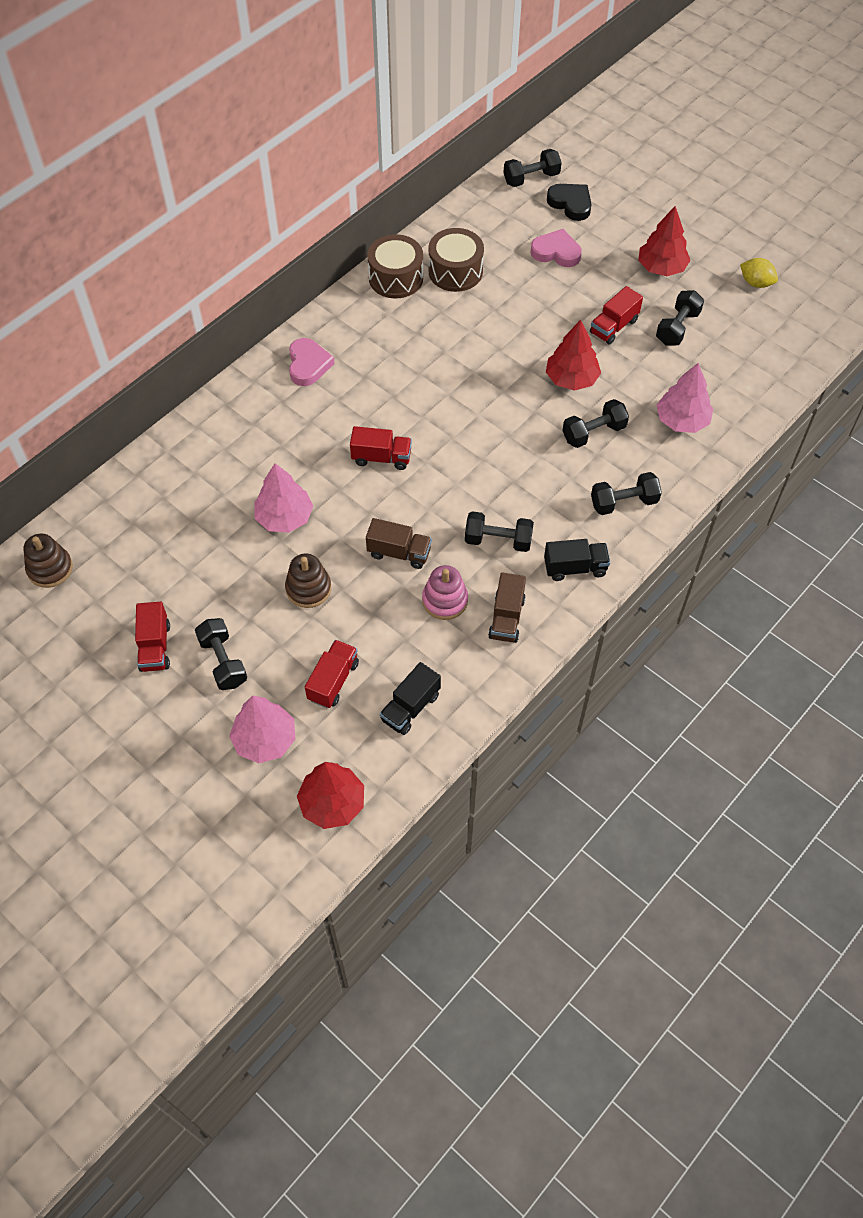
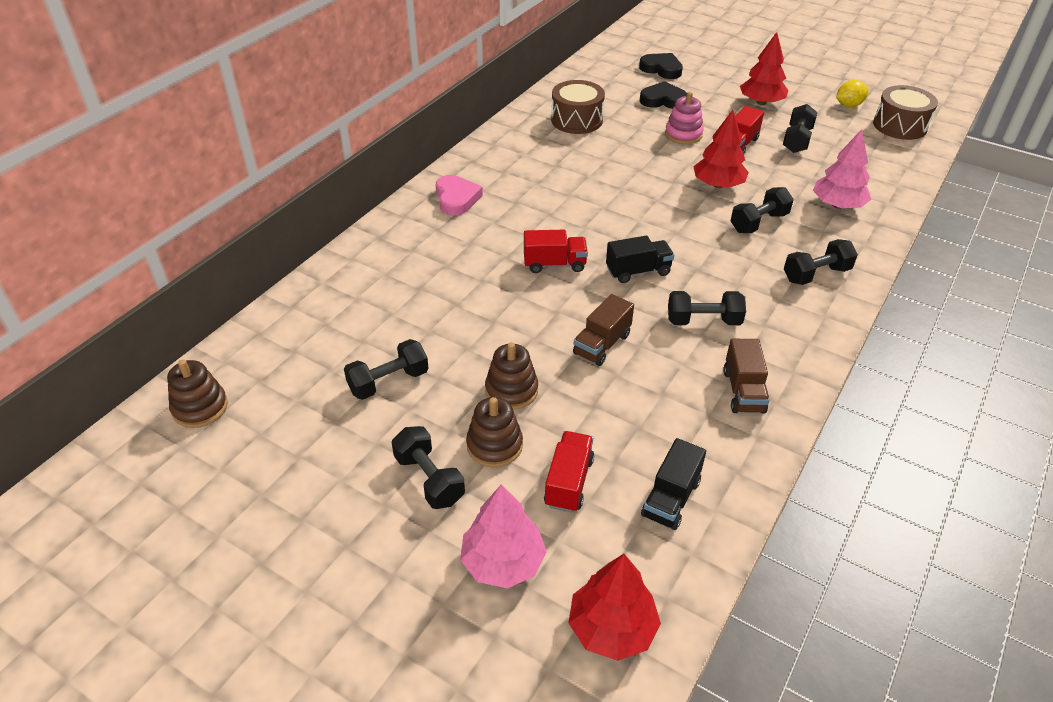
camera: 10 degrees left, 15 degrees down
red truck [135,602,170,672] -> none
pink tree [254,463,313,533] -> none
brown truck [366,518,432,569] -> brown truck turned 120 degrees clockwise [573,294,634,366]
brown drum [367,234,423,298] -> brown drum moved to [873,85,938,140]
pink stacking toy [422,565,468,620] -> pink stacking toy moved to [665,92,704,144]
black dumbbell [504,149,562,187] -> black dumbbell moved to [344,339,429,400]
pink heart [530,229,582,267] -> black heart [640,81,687,109]
black truck [544,539,610,581] -> black truck moved to [606,236,674,283]
yellow lemon [740,258,778,288] -> yellow lemon turned 45 degrees counterclockwise [836,80,869,107]
none -> brown stacking toy [466,397,523,467]

